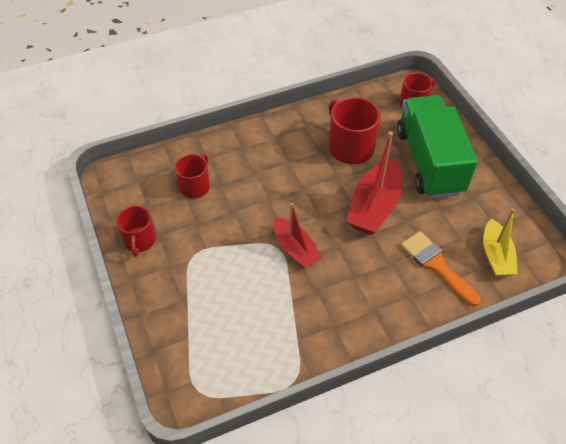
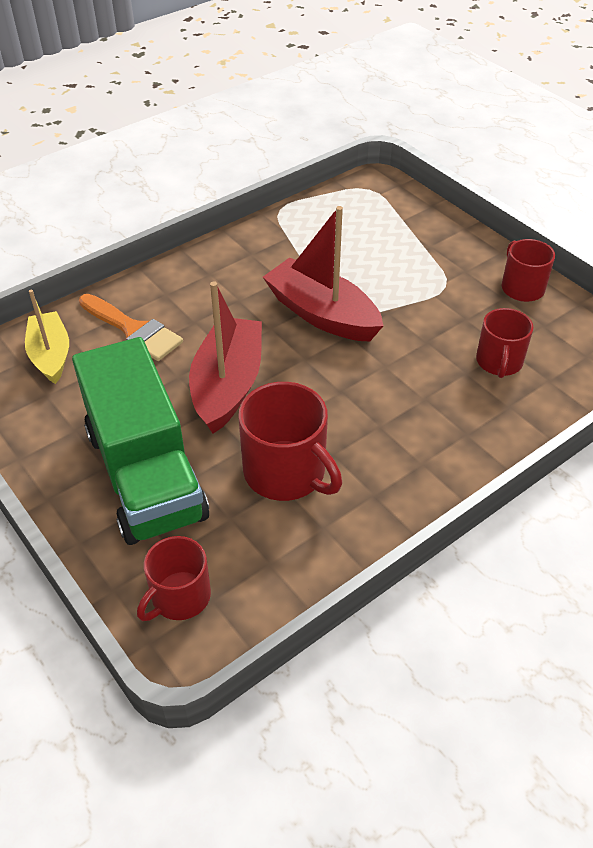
camera: 165 degrees right, 5 degrees down
red boat [274,203,322,269] -> red boat [263,206,383,341], size x1.51

